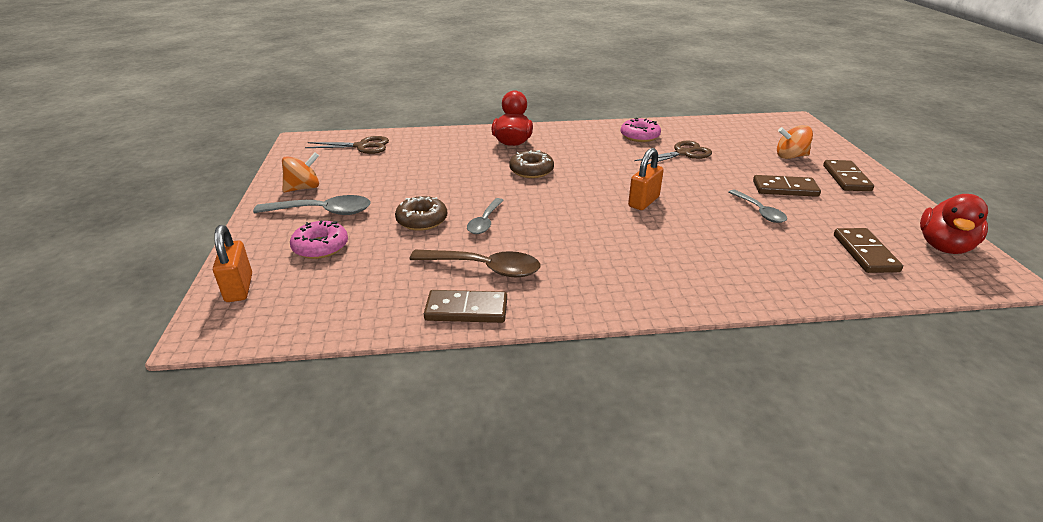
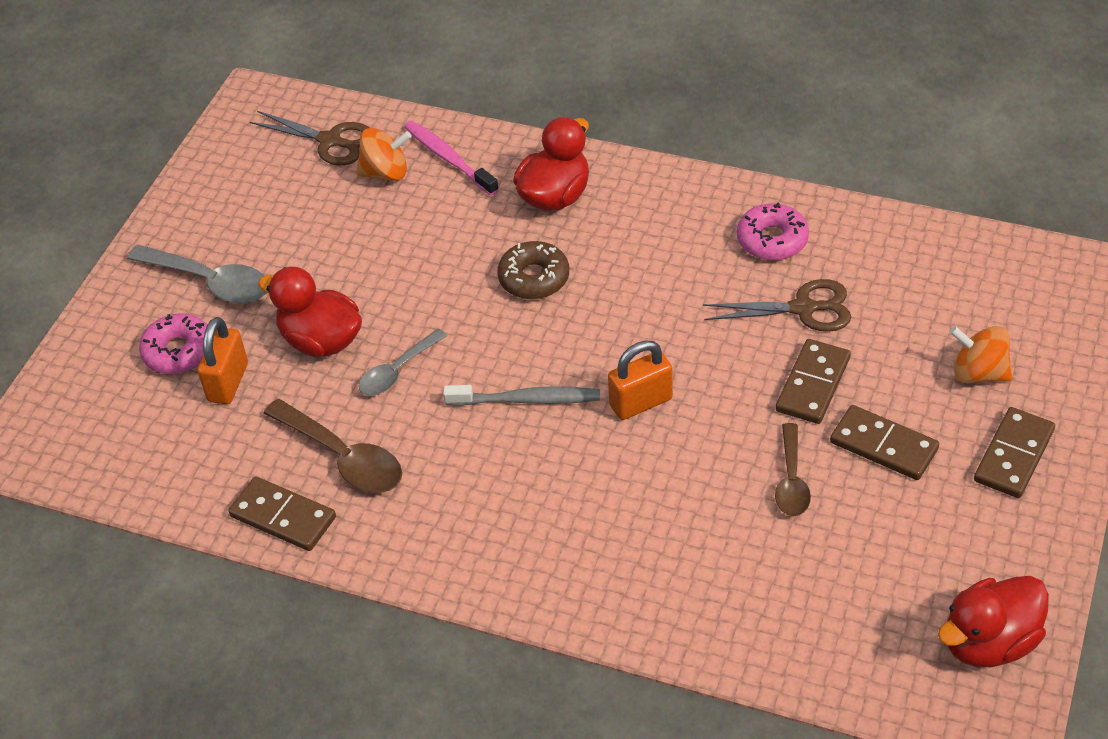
camera: 30 degrees right, 15 degrees up
orange padlock [213,225,252,302] -> orange padlock moved to [198,317,248,404]
orange spinning top [282,152,319,192] -> orange spinning top moved to [356,128,412,181]
brown donut [395,196,447,231] -> red duck [258,267,362,357]
grey spoon [729,190,787,223] -> brown spoon [775,423,811,516]
brown domino [834,228,903,273] -> brown domino moved to [776,339,851,424]
none -> pink toothbrush [404,121,499,196]
none -> grey toothbrush [443,385,600,406]

